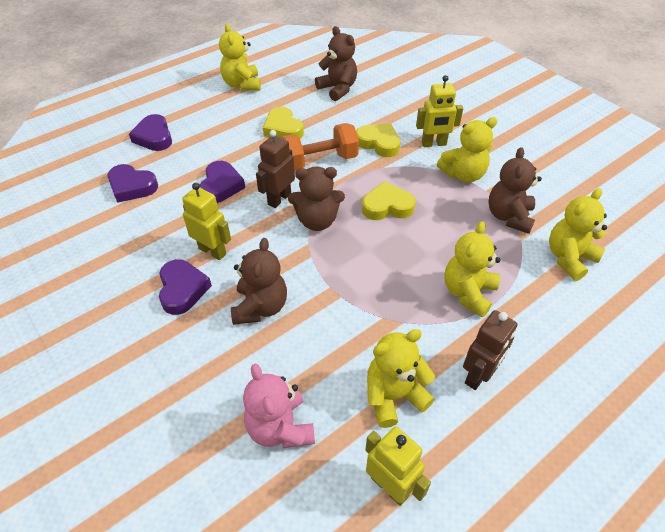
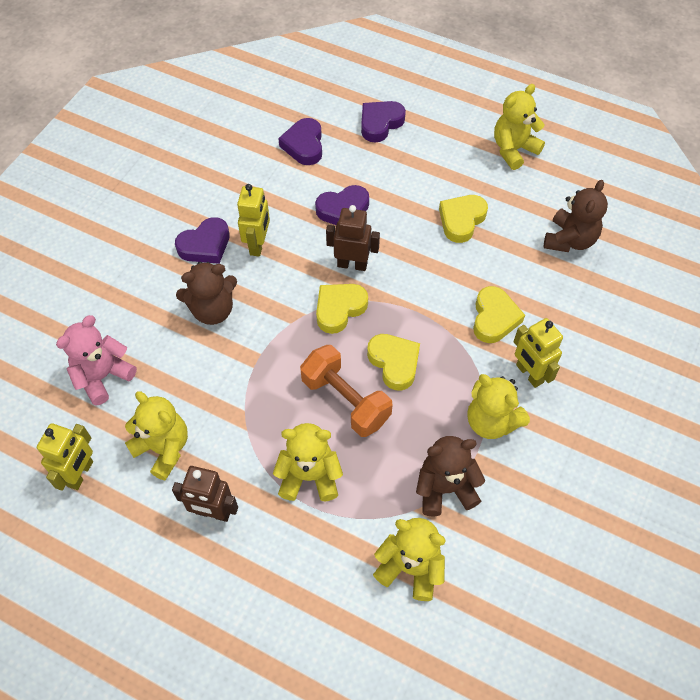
camera: 65 degrees right, 10 degrees up
orange dumbbell [281,123,359,171] -> orange dumbbell moved to [300,345,393,437]
brown teddy bear [288,166,345,231] -> yellow heart [316,284,368,334]

